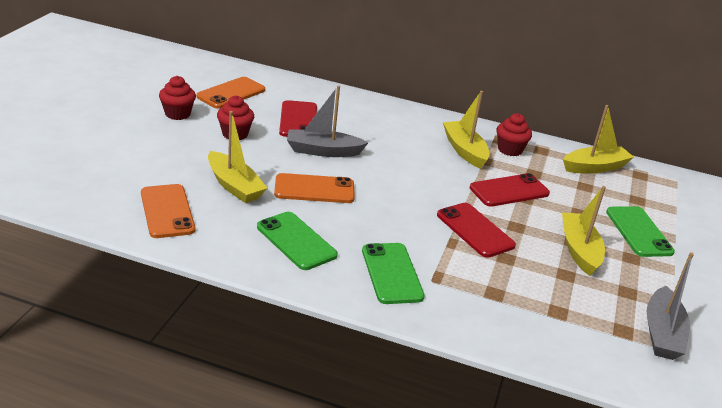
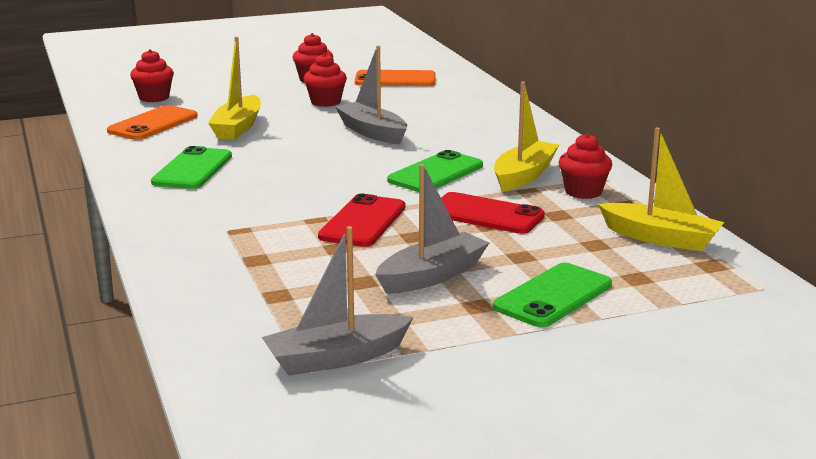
camera: 55 degrees right, 10 degrees down
orange phone [274,173,355,203] -> none
red phone [279,100,317,137] -> none
green phone [362,243,425,304] -> green phone moved to [387,150,483,192]
yellow boat [562,186,606,276] -> grey boat [375,164,489,294]
none -> red cupcake [130,49,174,102]

